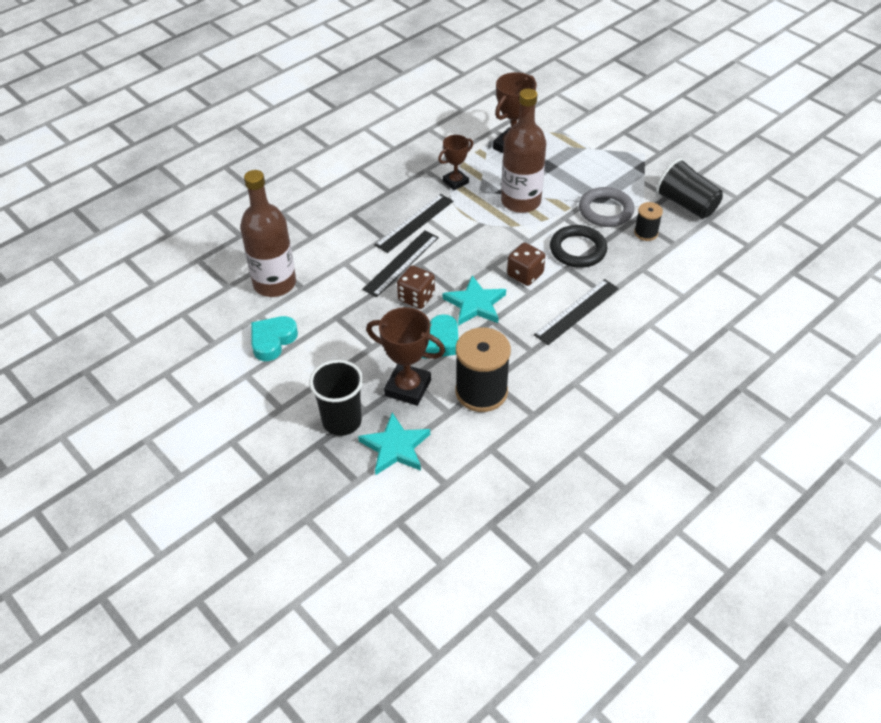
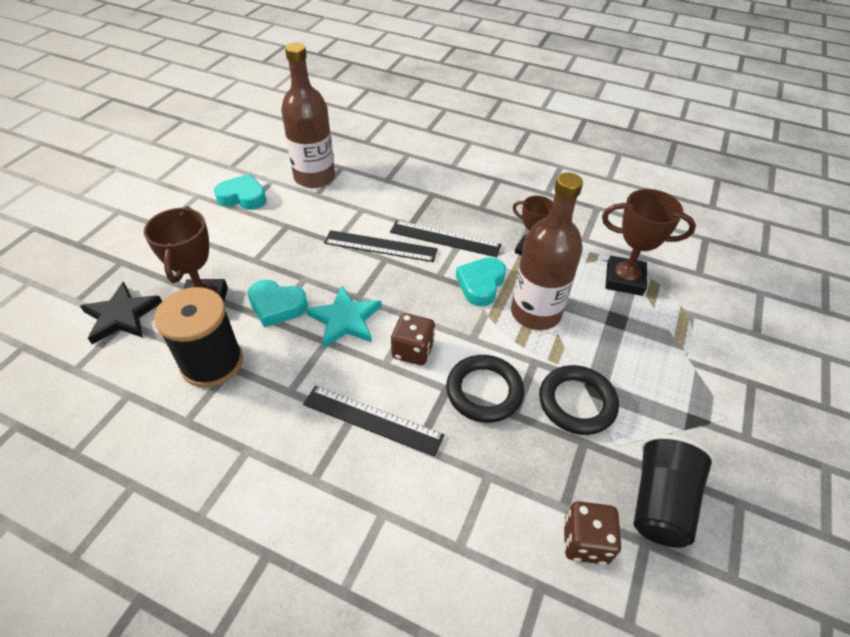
camera: 65 degrees right, 0 degrees up
black cup [309,360,363,436] -> none
turquoise star [358,412,430,475] -> black star [80,282,162,344]
brown dice [397,265,435,309] -> brown dice moved to [563,501,621,565]
grey ring [579,187,634,227] -> black ring [539,365,619,435]
black spool [634,202,663,241] -> none
none -> turquoise heart [456,257,506,307]

